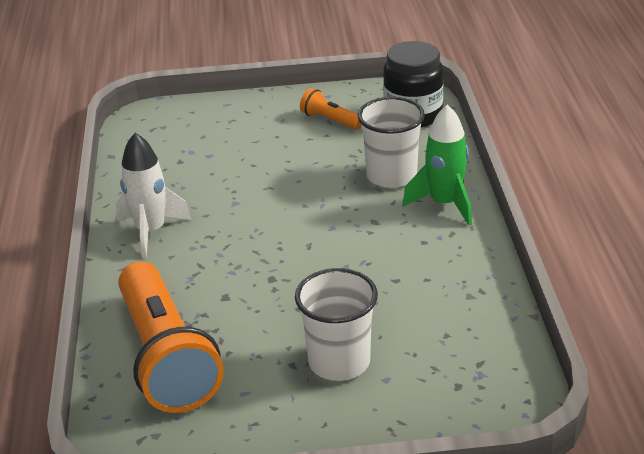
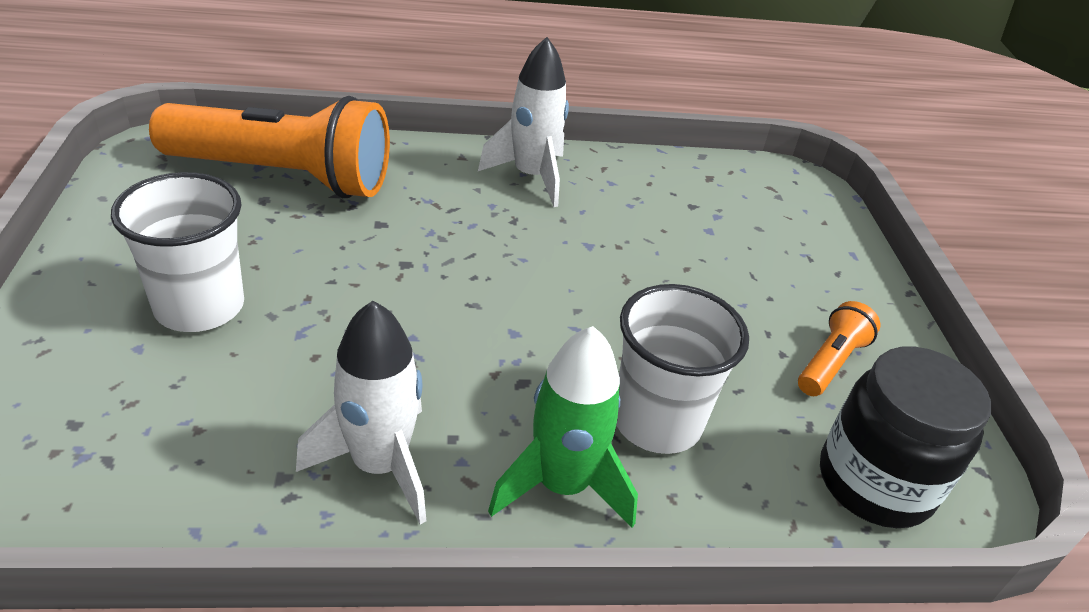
camera: 85 degrees right, 5 degrees up
orange flashlight [118,262,224,413] -> orange flashlight turned 150 degrees counterclockwise [149,96,390,198]
none -> white rocket [296,301,426,525]

